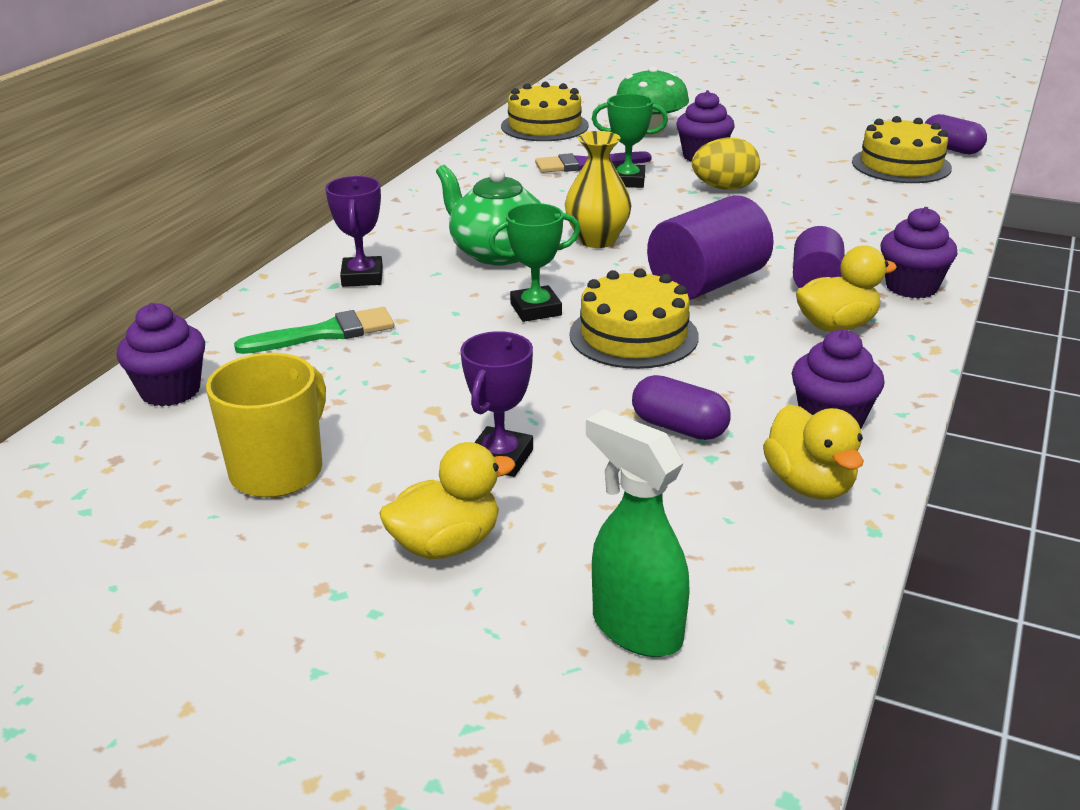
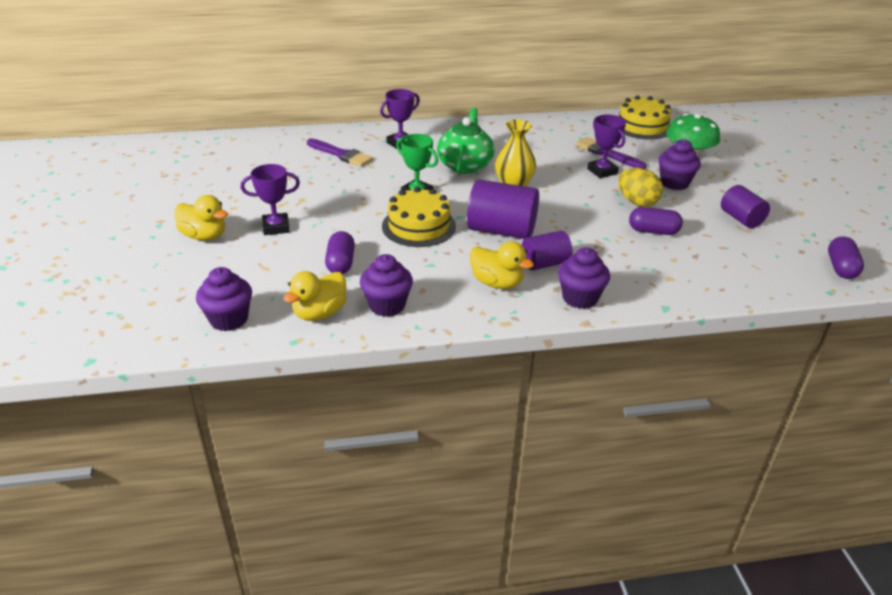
camera: 55 degrees right, 5 degrees up
purple cupcake [117,303,205,407] -> purple cupcake moved to [196,267,252,331]
yellow mug [206,353,326,498] -> none
green brush [234,307,394,354] -> purple brush [307,138,373,167]
green spray bottle [586,409,690,657] -> none
green trophy [592,94,668,188] -> purple trophy [587,114,626,178]
yellow cake [852,116,952,183] -> none
none -> purple capsule [629,207,683,235]
none -> purple cylinder [721,185,770,228]

